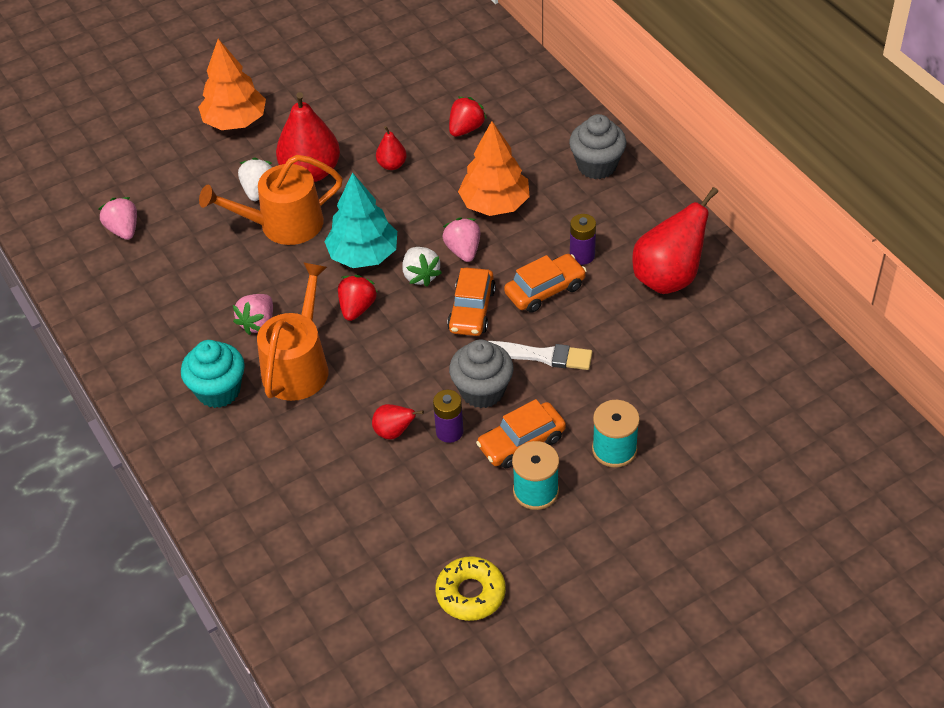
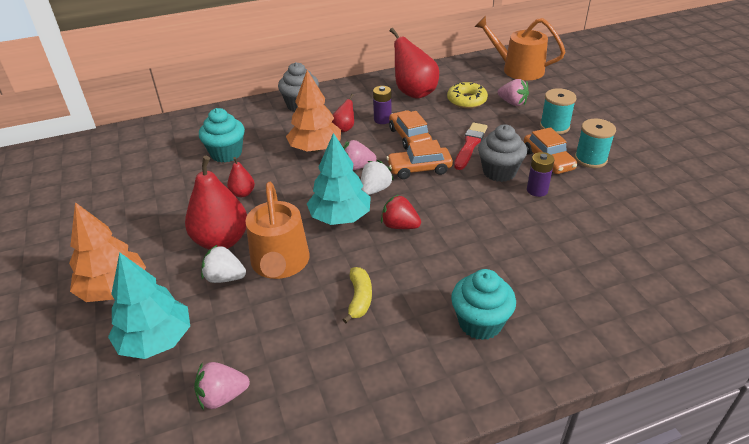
camera: 80 degrees left, 10 degrees down
pink strawberry [233,294,273,335] -> pink strawberry moved to [498,79,529,106]
orange watering can [257,262,328,401] -> orange watering can moved to [474,16,565,81]
red pear [372,404,424,440] -> red pear moved to [332,94,354,132]
white strawberry [402,247,442,286] -> white strawberry turned 45 degrees counterclockwise [361,160,394,195]
yellow donut [435,556,506,621] -> yellow donut moved to [447,82,488,108]
orange car [447,268,496,336] -> orange car turned 150 degrees clockwise [386,140,453,179]
red strawberry [449,97,487,137] -> turquoise cupcake [199,108,245,163]
white brush [488,341,592,370] -> red brush [454,123,488,170]
none -> turquoise tree [108,252,190,359]
none -> yellow banana [343,267,372,323]

